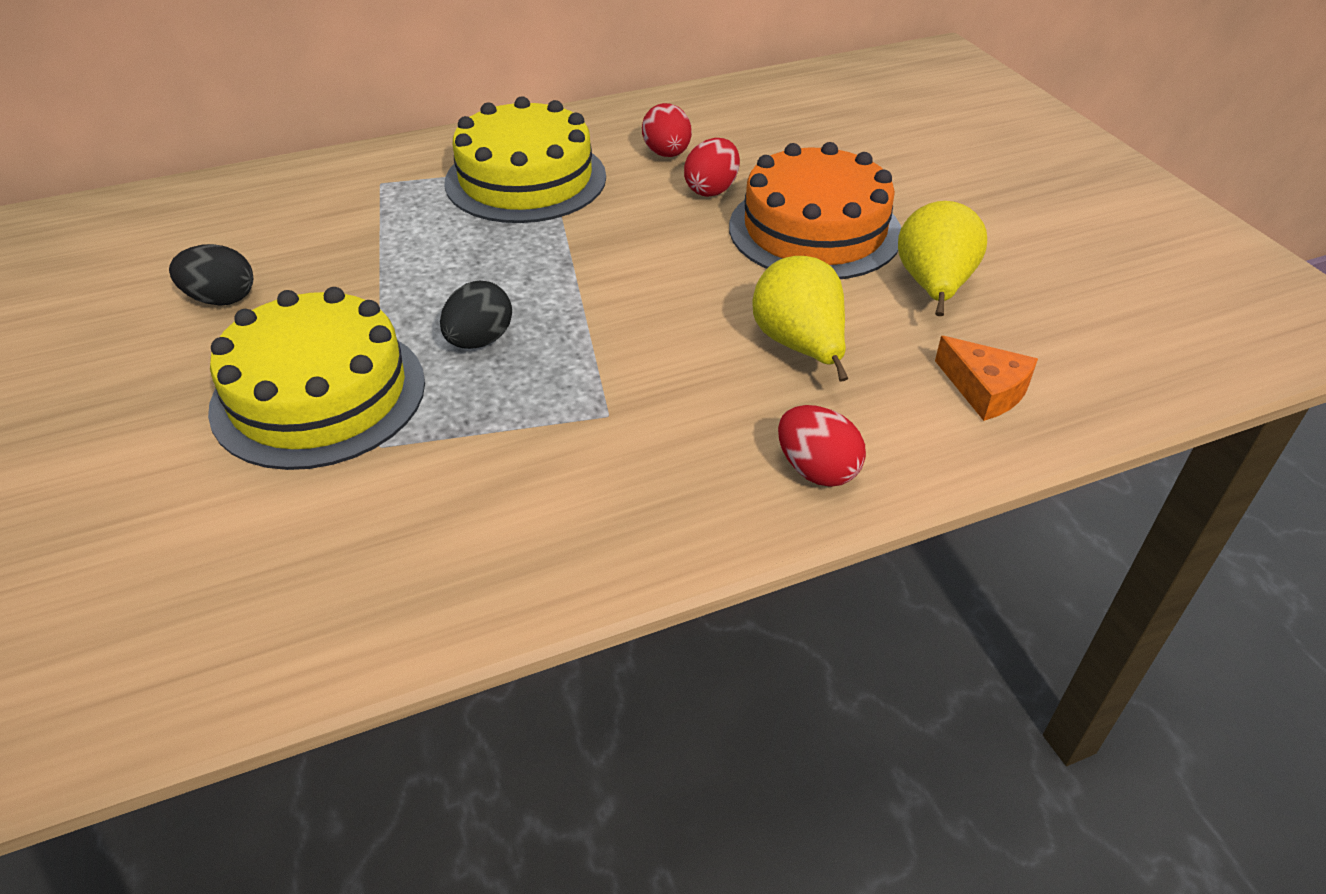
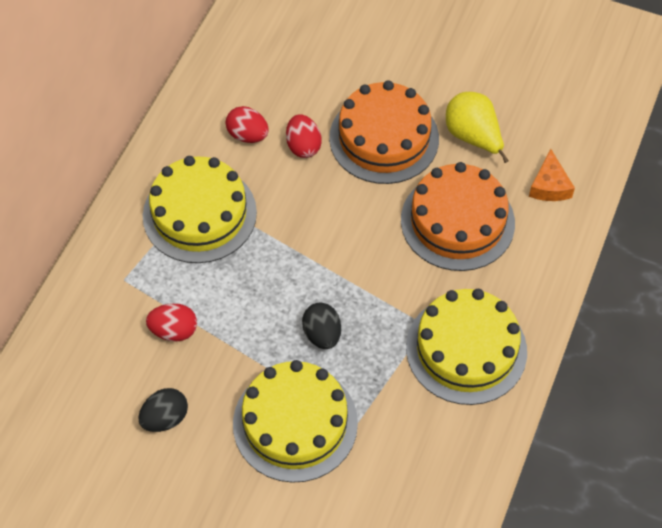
camera: 45 degrees left, 15 degrees up
yellow pear [752,256,848,382] -> orange cake [401,162,515,271]
red egg [778,405,866,487] -> red egg moved to [146,303,197,342]
orange cheese [935,336,1038,421] -> orange cheese turned 90 degrees clockwise [529,149,575,201]
none -> yellow cake [406,289,527,405]

